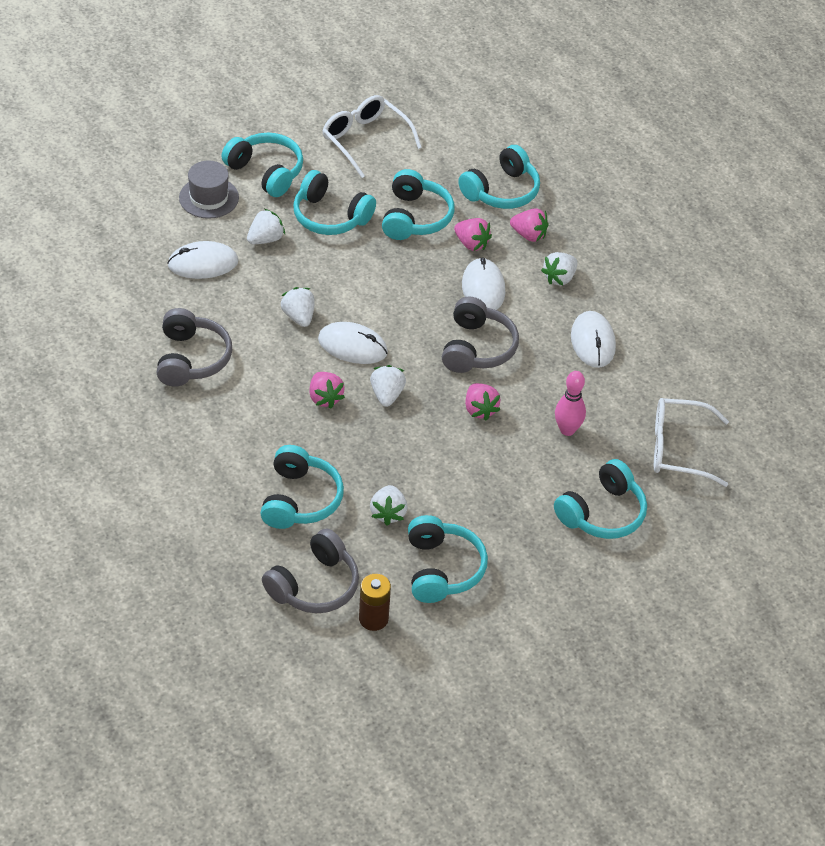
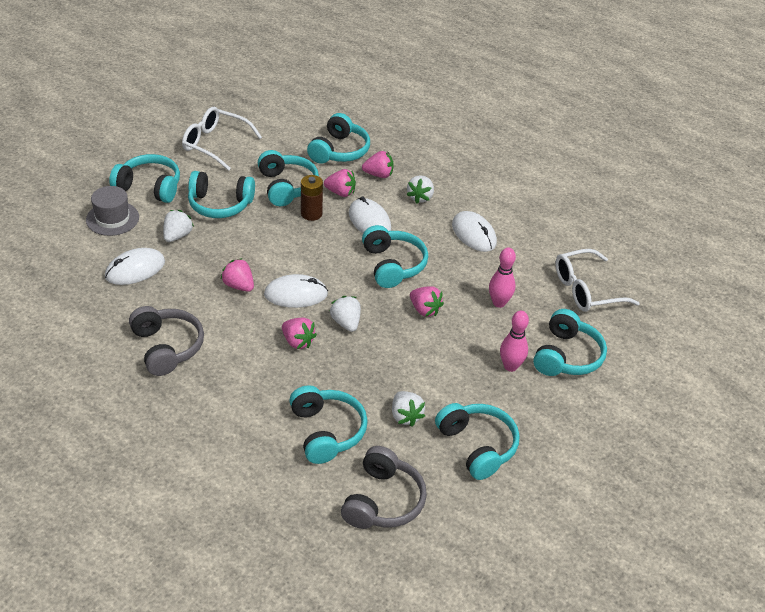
camera: 25 degrees left, 5 degrees down
white strawberry [280,287,315,327] -> pink strawberry [221,258,254,292]
brown battery [359,574,391,631] -> brown battery moved to [301,175,323,221]
grey headphones [442,297,519,373] -> turquoise headphones [362,225,428,288]
none -> pink bowling pin [500,311,529,372]

